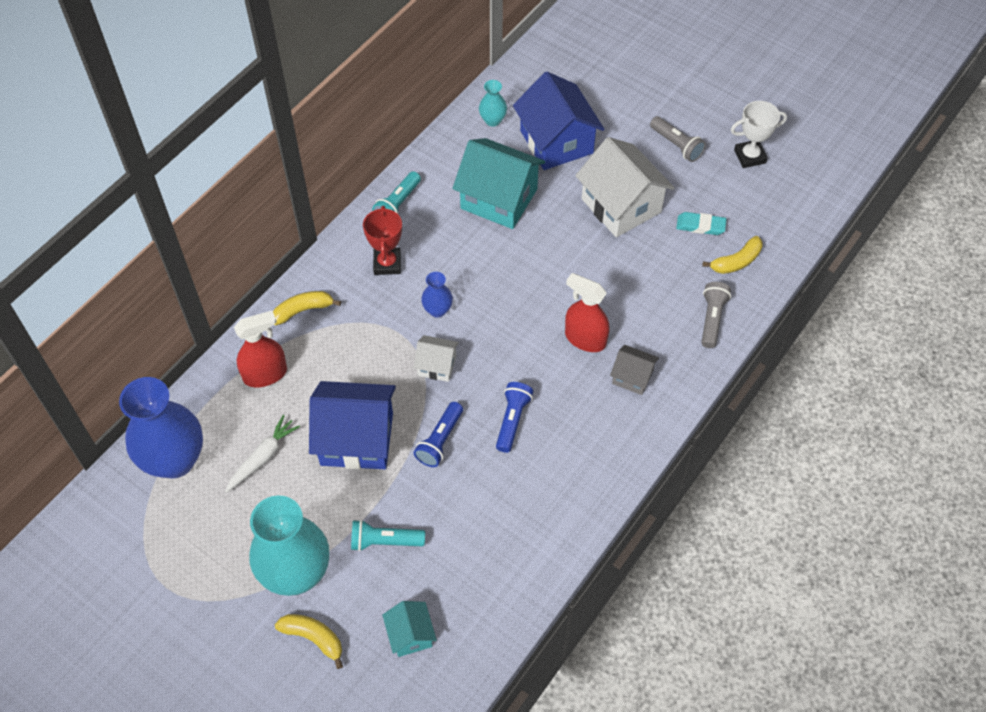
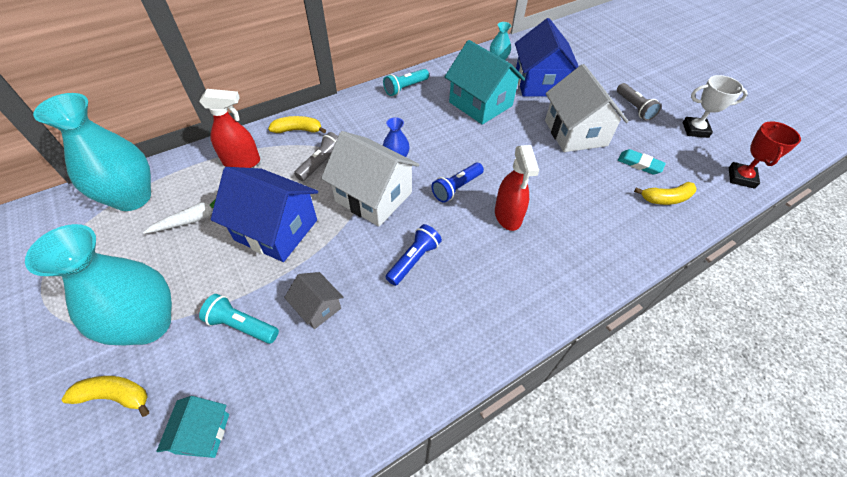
camera: 20 degrees right, 5 degrees down
blue vase [119,377,203,478] -> turquoise vase [33,93,151,211]
yellow banana [275,614,343,669] -> yellow banana turned 45 degrees counterclockwise [62,376,149,417]
red trophy [363,206,402,275] -> red trophy moved to [729,122,801,189]
white house [413,335,459,382] -> white house [321,131,419,226], size x1.98
blue flashlight [414,402,463,467] -> blue flashlight moved to [432,163,484,203]
red spray bottle [565,273,609,352] -> red spray bottle turned 150 degrees counterclockwise [495,145,539,231]
grey house [610,345,659,395] -> grey house moved to [284,272,343,329]
grey flashlight [701,282,731,348] -> grey flashlight moved to [294,132,338,181]

